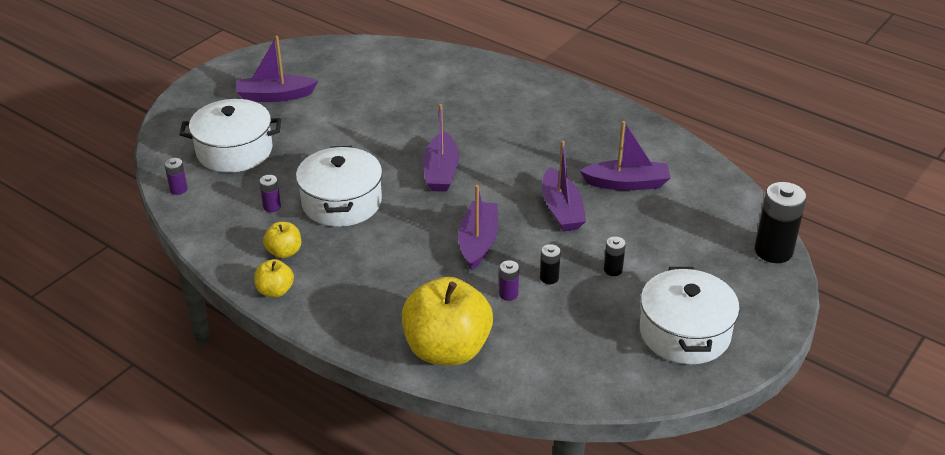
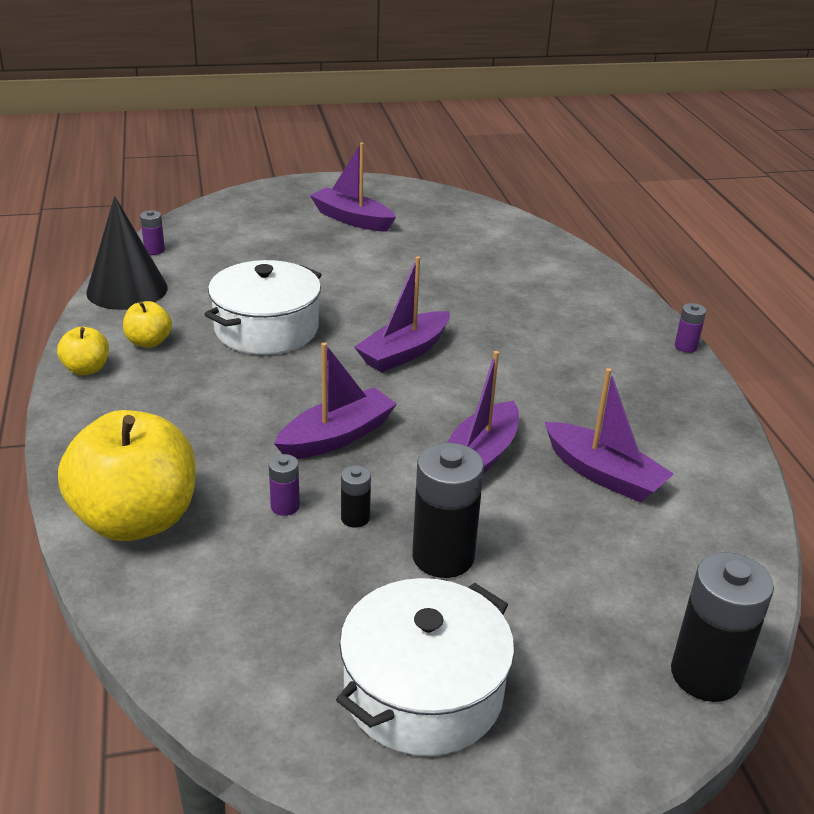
camera: 40 degrees right, 5 degrees down
white pot [179,99,281,173] -> none
purple battery [259,175,281,212] -> purple battery moved to [675,303,706,353]
black battery [604,237,626,276] -> black battery [412,443,484,578], size x2.06
none -> black cone [86,196,168,310]

